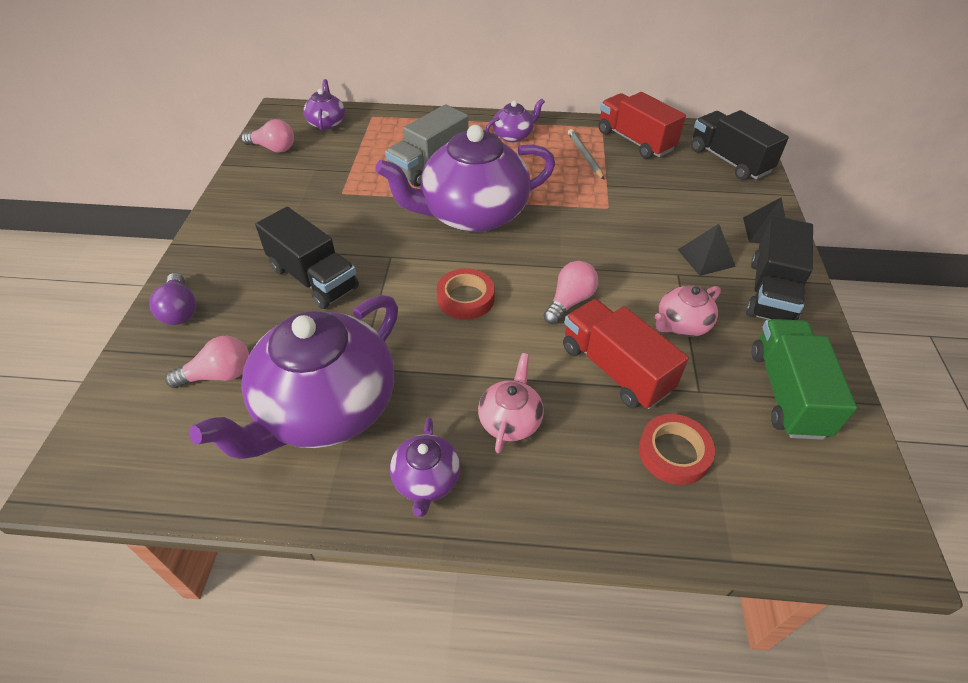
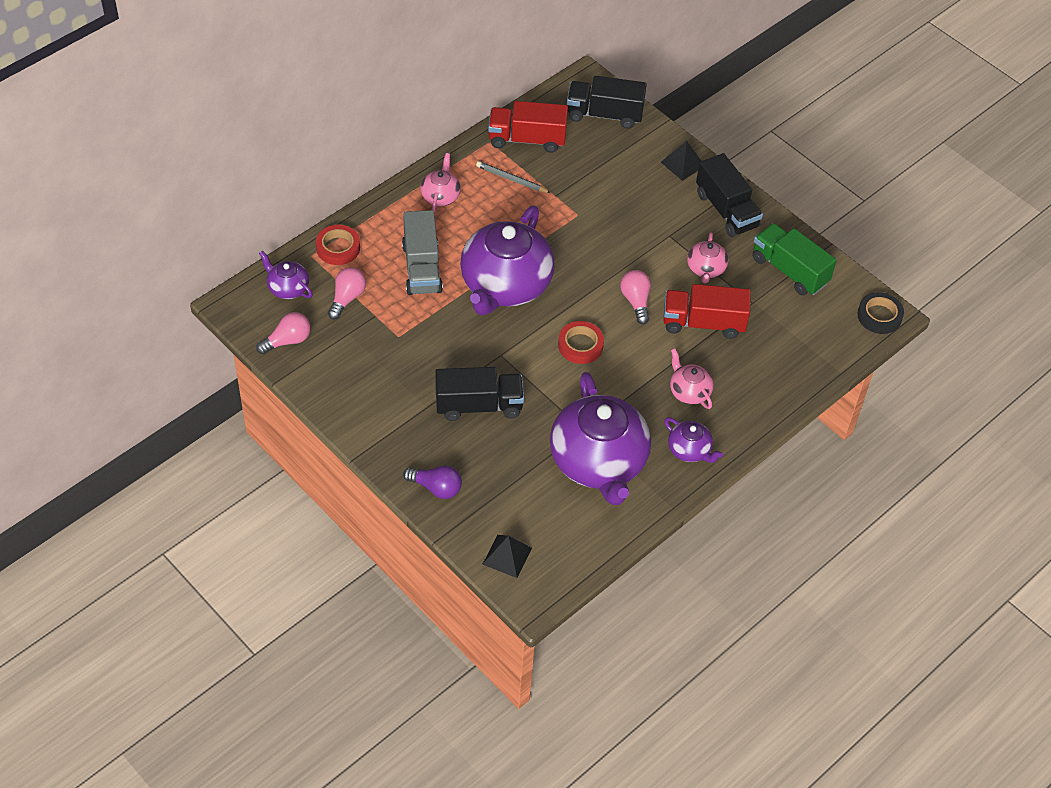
camera: 50 degrees left, 5 degrees up
pink light bulb [165,336,249,388] -> pink light bulb moved to [328,267,366,320]
purple teapot [485,98,545,142] -> pink teapot [420,153,461,212]
red tape [639,414,715,485] -> red tape moved to [316,225,360,265]
black pyramid [678,224,736,276] -> black pyramid moved to [482,535,532,578]
none -> black tape [857,292,904,334]

